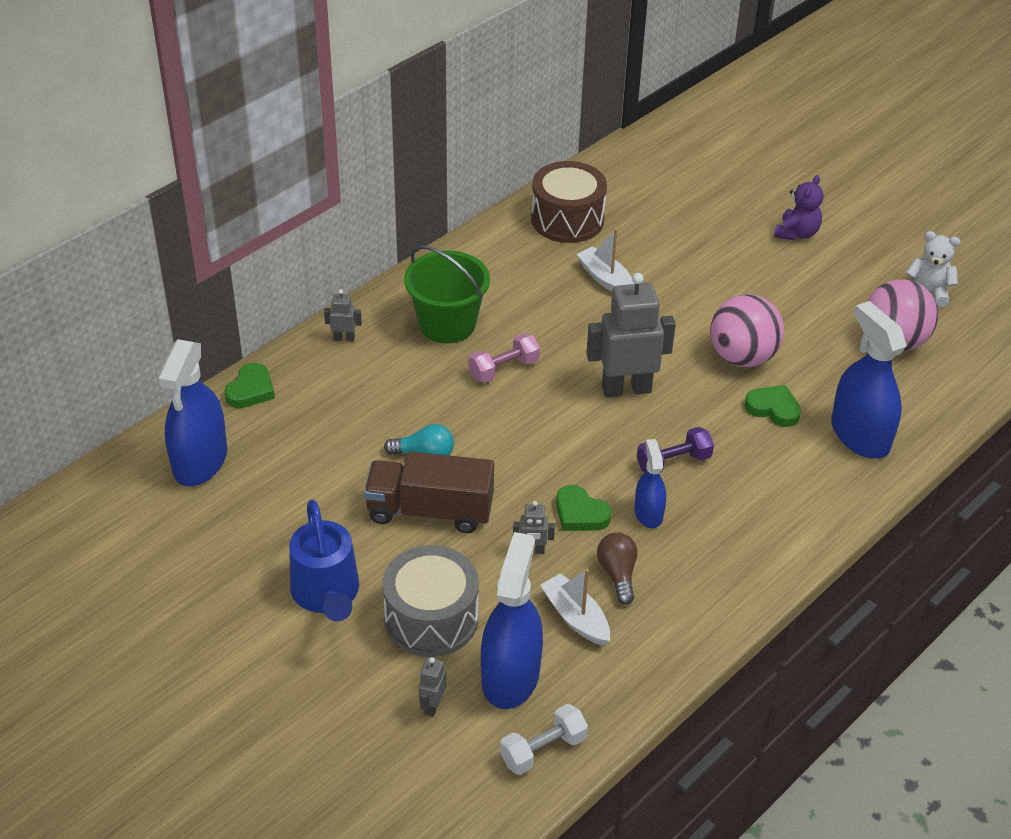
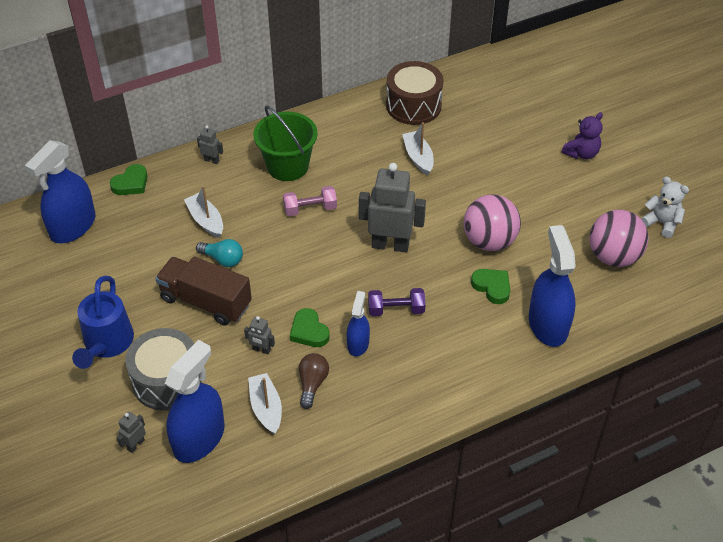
camera: 20 degrees right, 5 degrees up
white dumbbell [500,704,588,775] -> none
none -> white boat [184,186,223,238]

